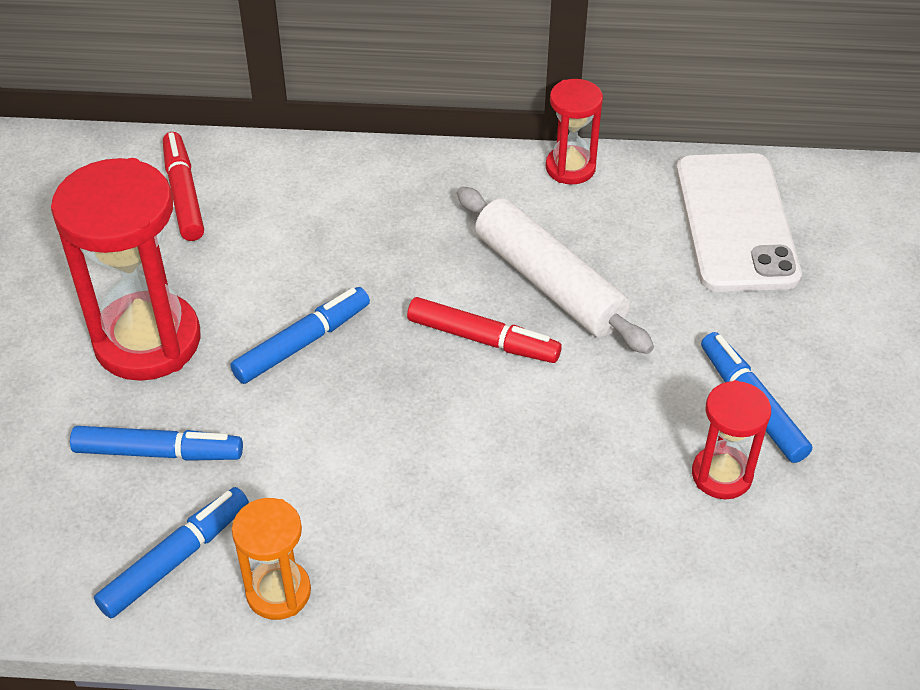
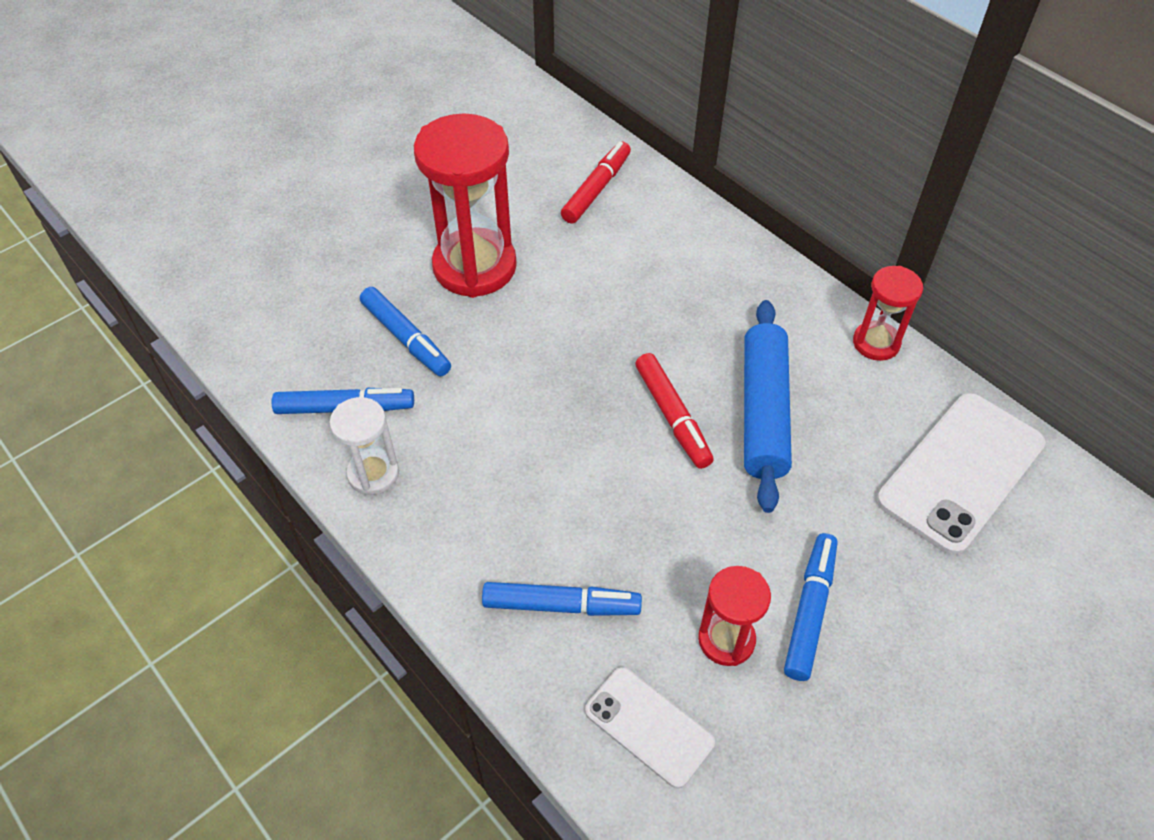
camera: 45 degrees right, 5 degrees up
blue marker [230,287,370,384] -> blue marker moved to [482,582,642,616]
orange hourglass [232,498,311,620] -> white hourglass [330,397,399,496]
white rolling pin [457,186,654,354] -> blue rolling pin [744,300,792,513]
none -> white phone [585,667,715,789]

